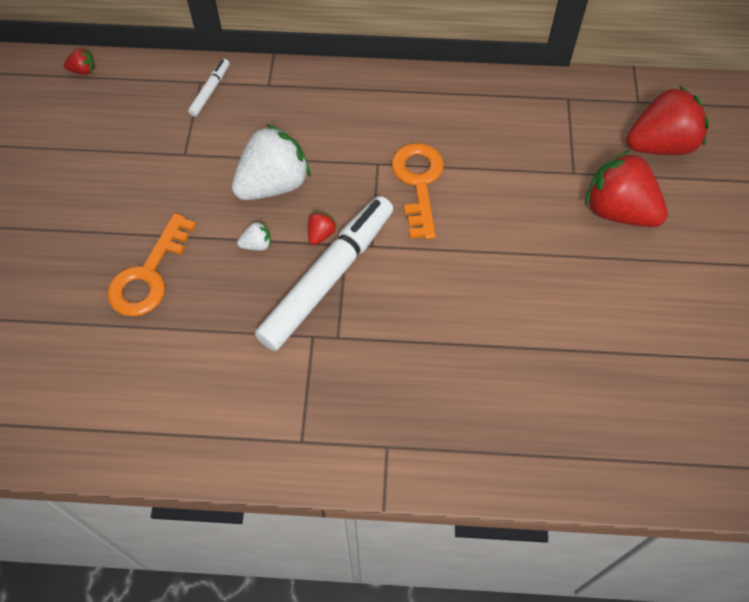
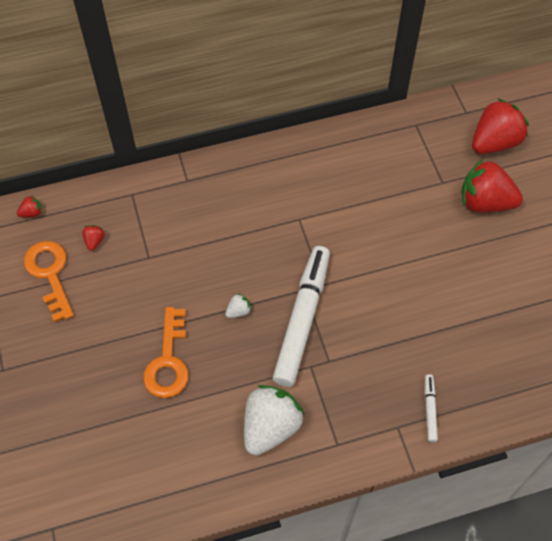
camera: 20 degrees left, 0 degrees up
white marker [188,59,230,117] -> white marker moved to [425,374,438,442]
white strawberry [232,124,311,200] -> white strawberry moved to [244,385,305,456]
red strawberry [308,211,337,245] -> red strawberry moved to [82,225,105,251]
orange key [391,143,444,239] -> orange key moved to [24,241,74,322]

